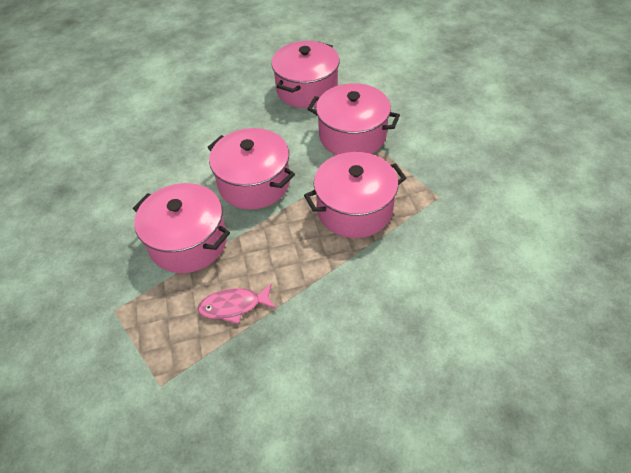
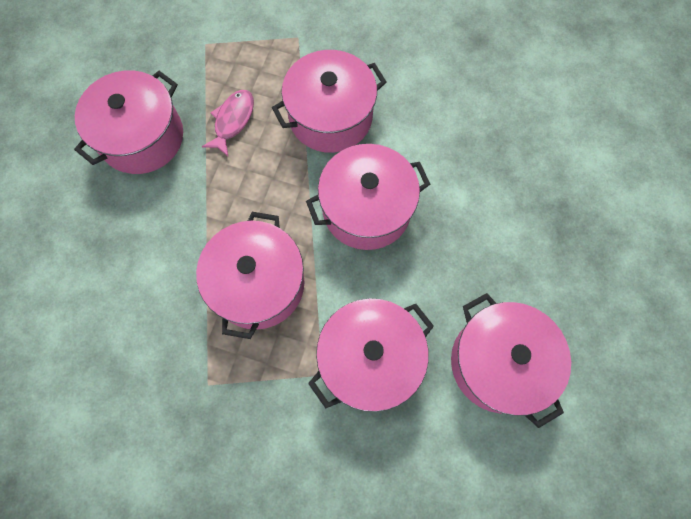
camera: 120 degrees right, 20 degrees up
none -> pink pot [74,70,183,174]

